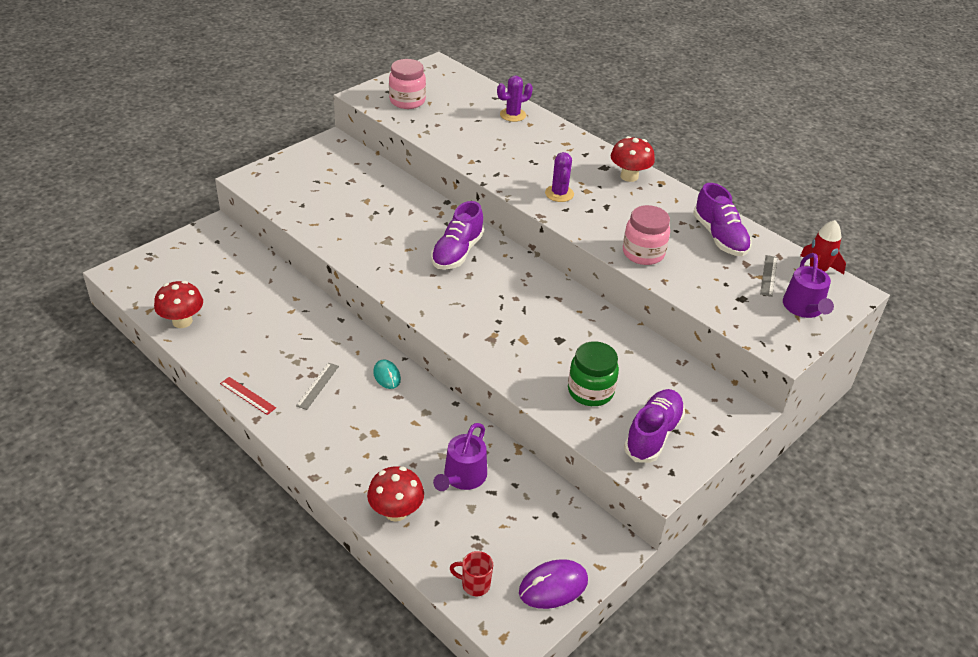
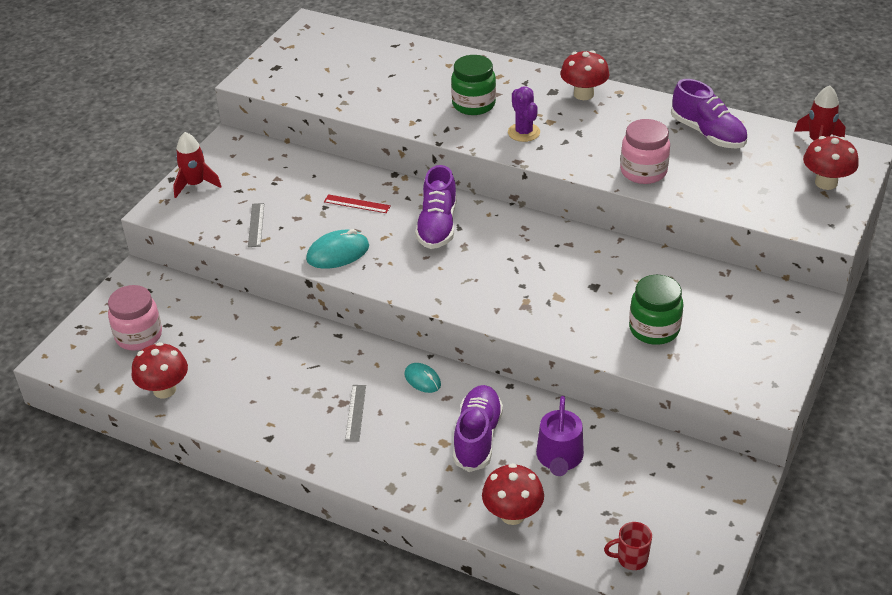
camera: 15 degrees left, 0 degrees up
red ruler [220,377,276,415] -> red ruler moved to [324,194,391,213]
pink jar [389,59,426,109] -> pink jar moved to [108,285,162,351]
purple cactus [497,76,533,122] -> none
purple mouse [519,559,588,609] -> none
purple shoe [624,389,685,463] -> purple shoe moved to [453,385,503,472]
grey ruler [760,255,778,297] -> grey ruler moved to [248,203,264,247]
purple watering can [783,253,834,318] -> red mushroom [803,136,859,190]
none -> red rocket [173,132,222,198]
none -> turquoise mouse [306,229,369,269]
none -> green jar [451,55,496,115]

